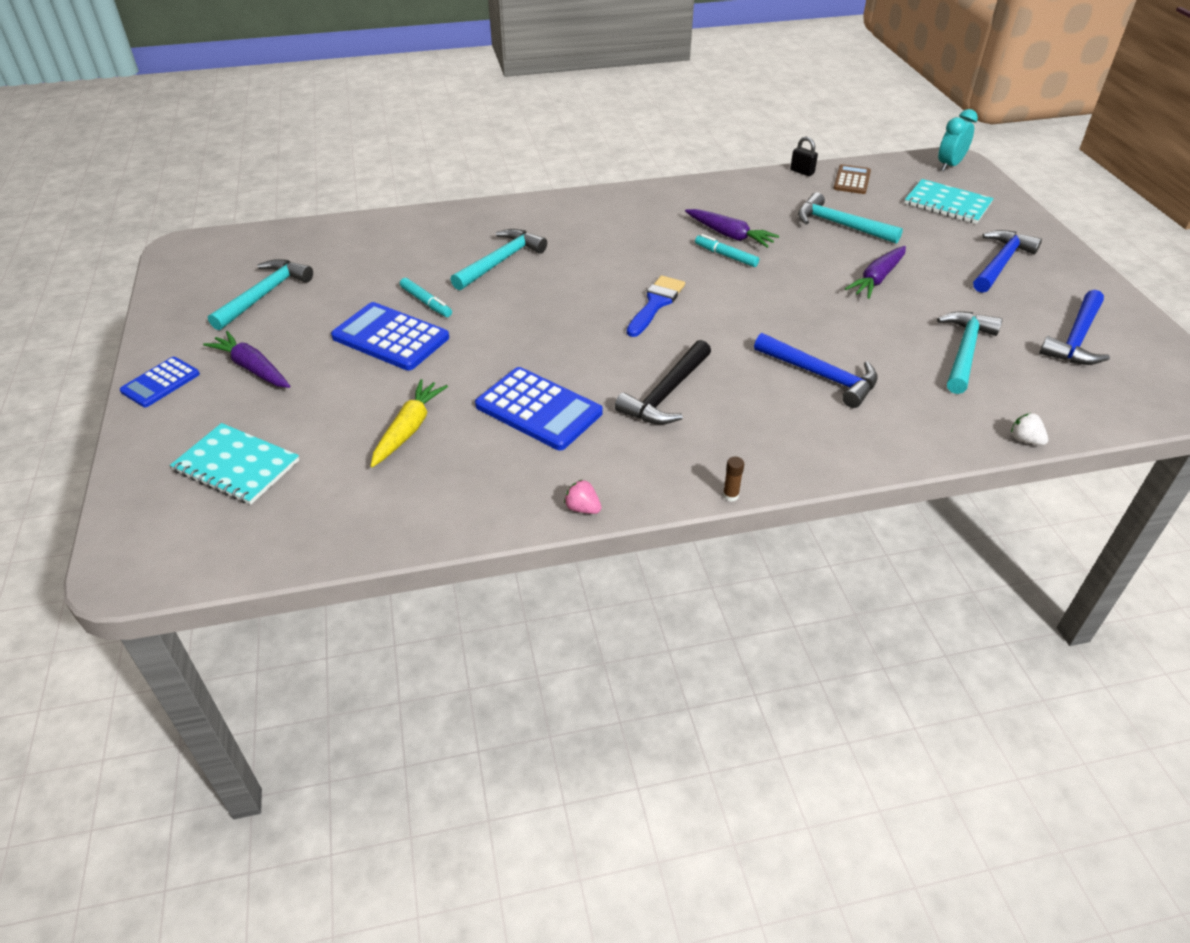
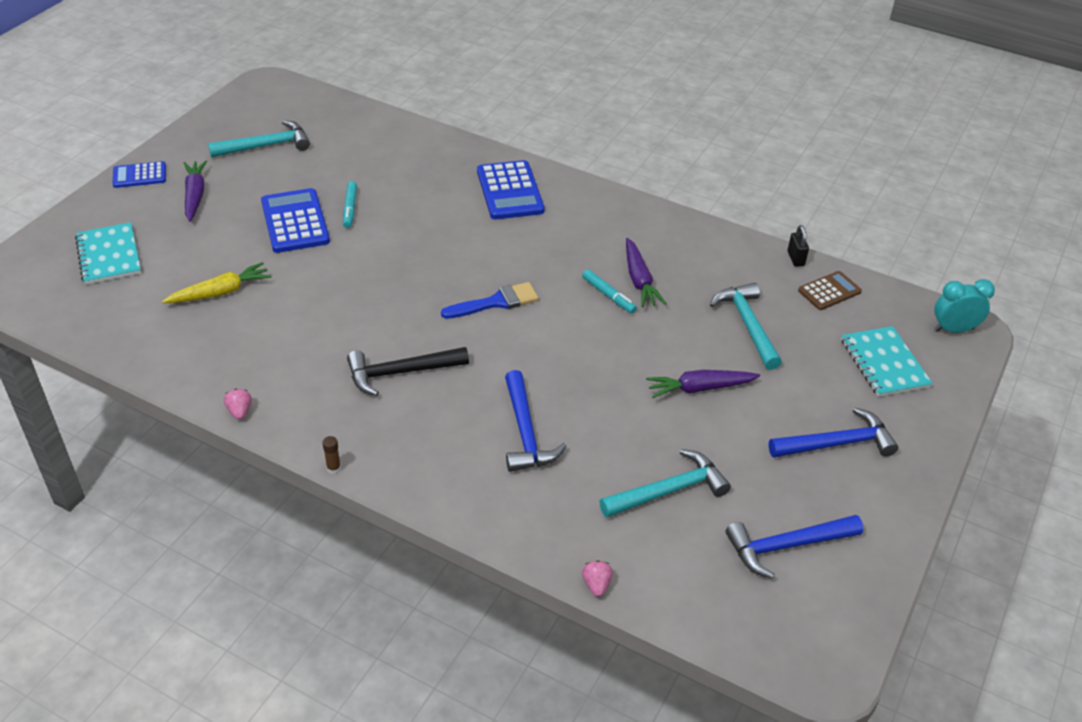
camera: 40 degrees right, 0 degrees up
turquoise hammer [450,229,547,290] -> none
blue calculator [475,367,602,450] -> blue calculator moved to [477,160,545,219]
turquoise marker [695,234,759,267] -> turquoise marker turned 150 degrees clockwise [582,269,637,313]
white strawberry [1011,413,1048,445] -> pink strawberry [582,560,613,597]

